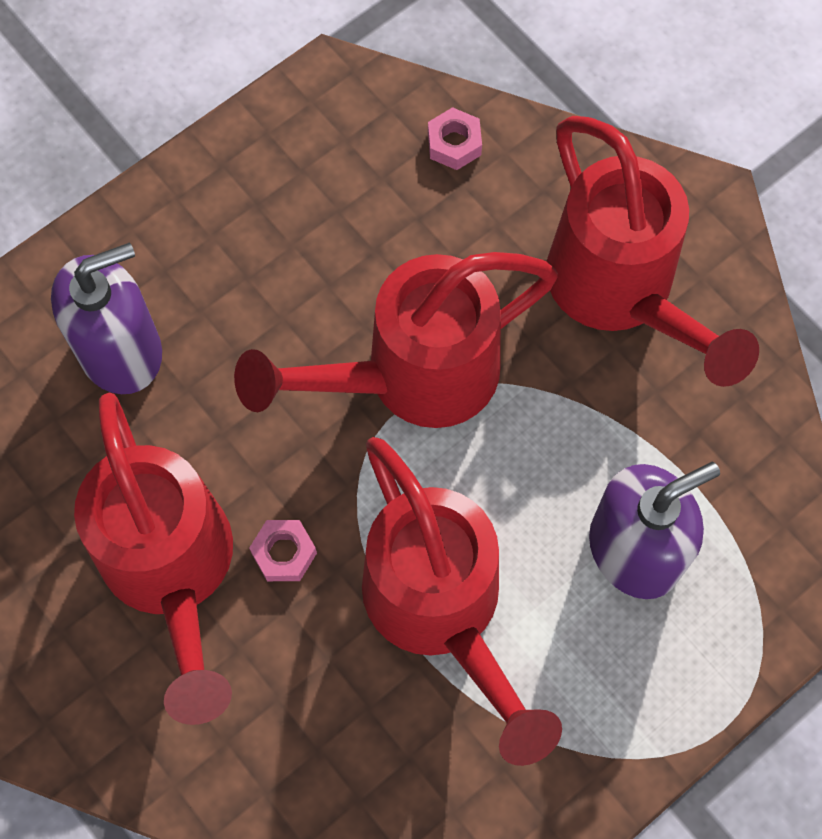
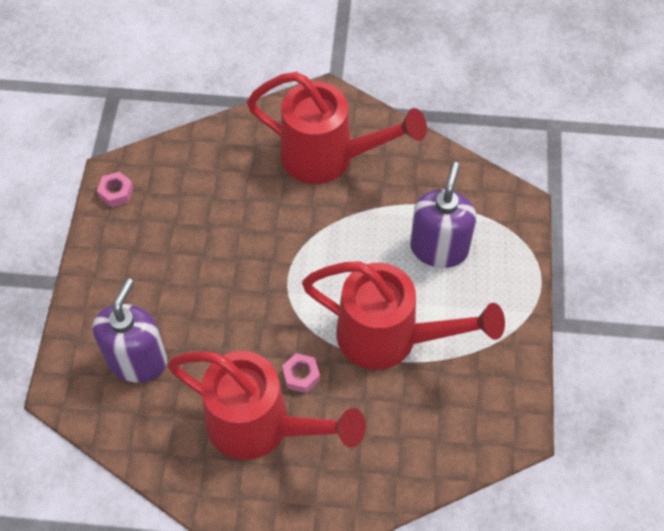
camera: 45 degrees left, 10 degrees down
red watering can [234,252,558,428] -> none
pink nut [428,107,482,170] -> pink nut moved to [97,172,133,207]

